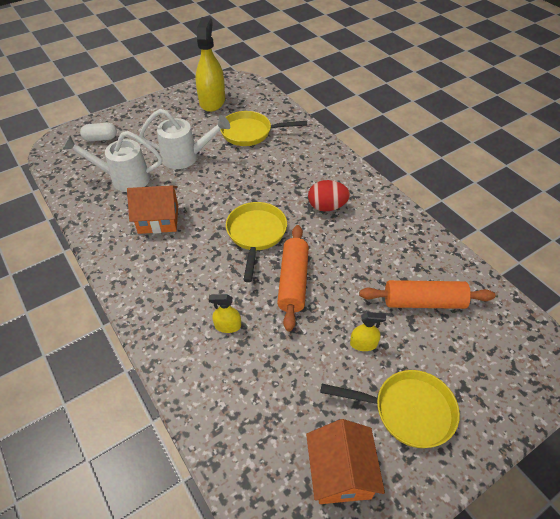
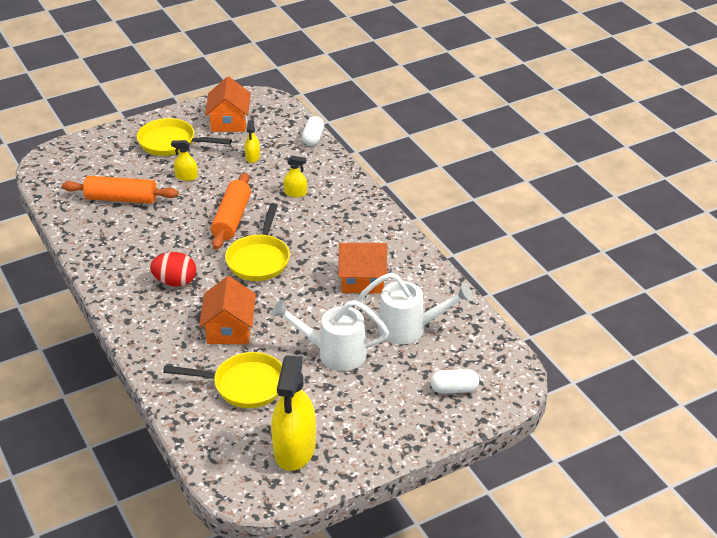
camera: 175 degrees left, 10 degrees down
none -> orange house [199,276,256,344]
none -> yellow spray bottle [245,120,260,163]
none -> white capsule [302,116,324,146]

